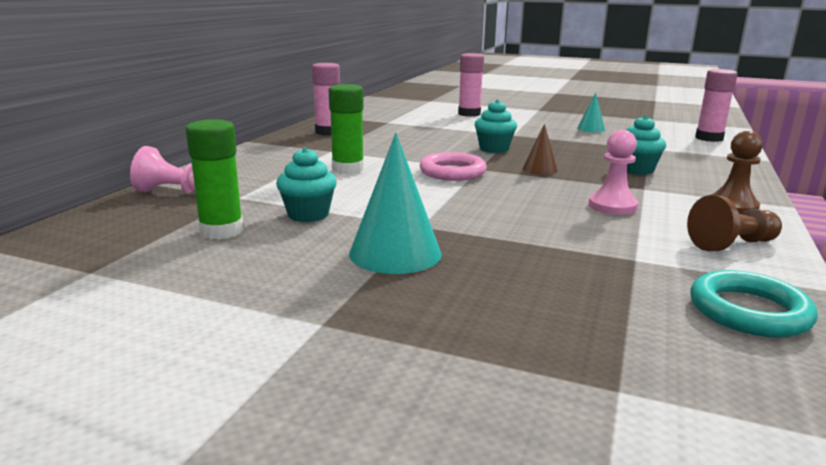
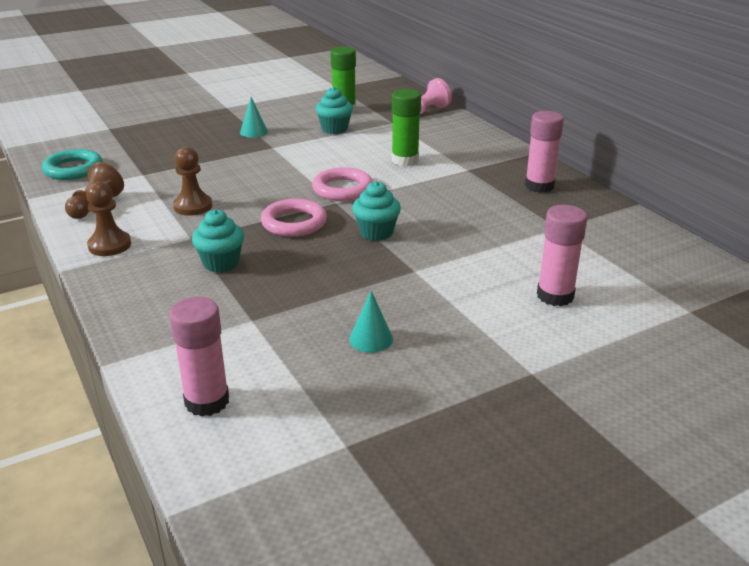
camera: 130 degrees right, 10 degrees up
turquoise cone [349,133,442,274] -> turquoise cone [240,97,268,138], size x0.55
brown cone [523,124,558,175] -> pink ring [261,199,327,237]
pink pawn [589,130,638,215] -> brown pawn [173,147,212,216]

